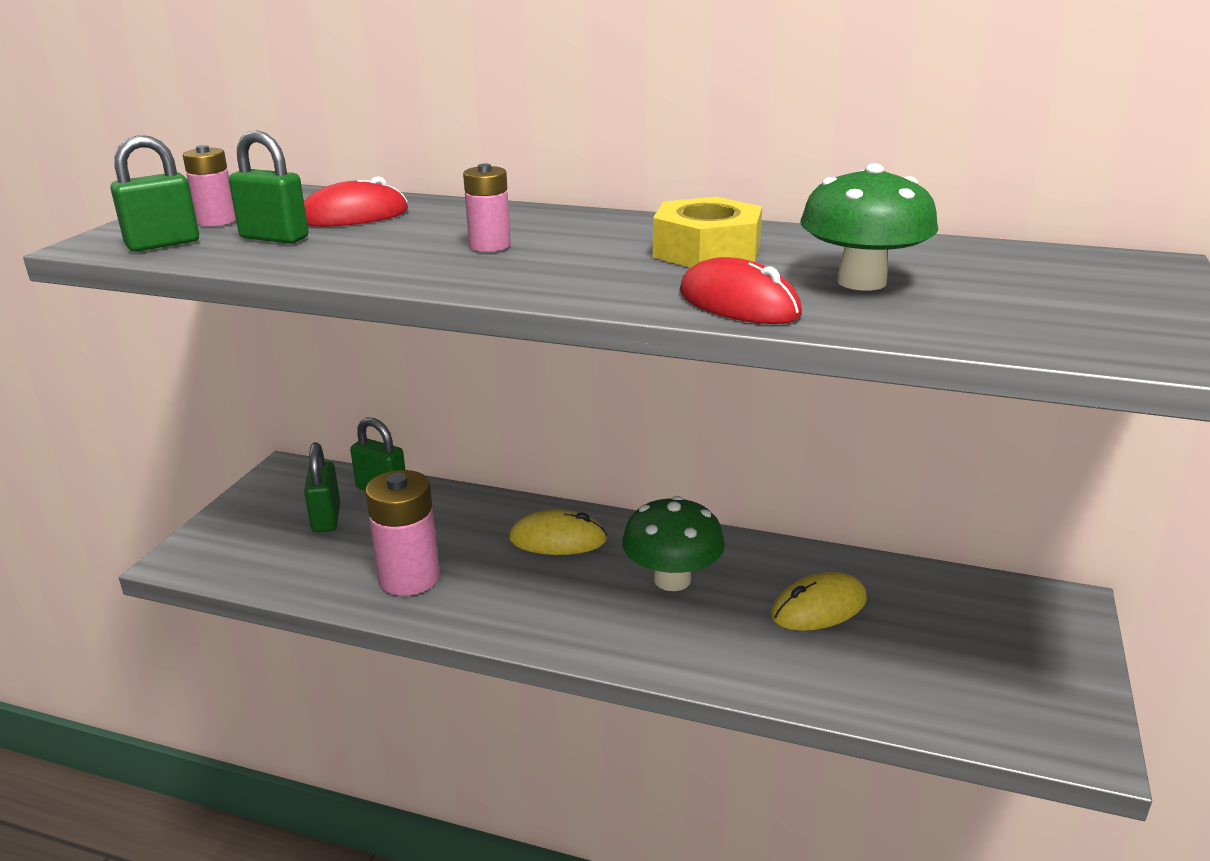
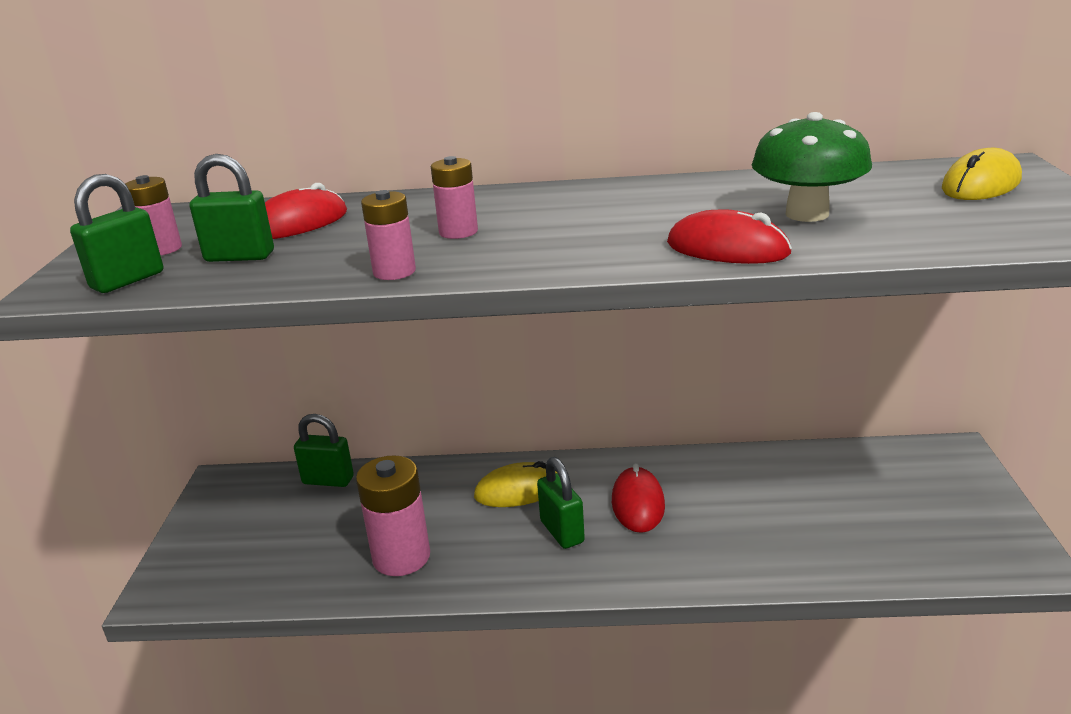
camera: 15 degrees left, 0 degrees up
green padlock [304,442,340,533] -> green padlock moved to [537,457,585,549]
green mushroom [622,496,725,591] -> red mouse [612,463,665,533]
yellow nut [653,196,762,268] -> none
yellow mouse [771,572,867,631] -> yellow mouse moved to [942,148,1022,200]
none -> pink battery [361,190,416,280]

